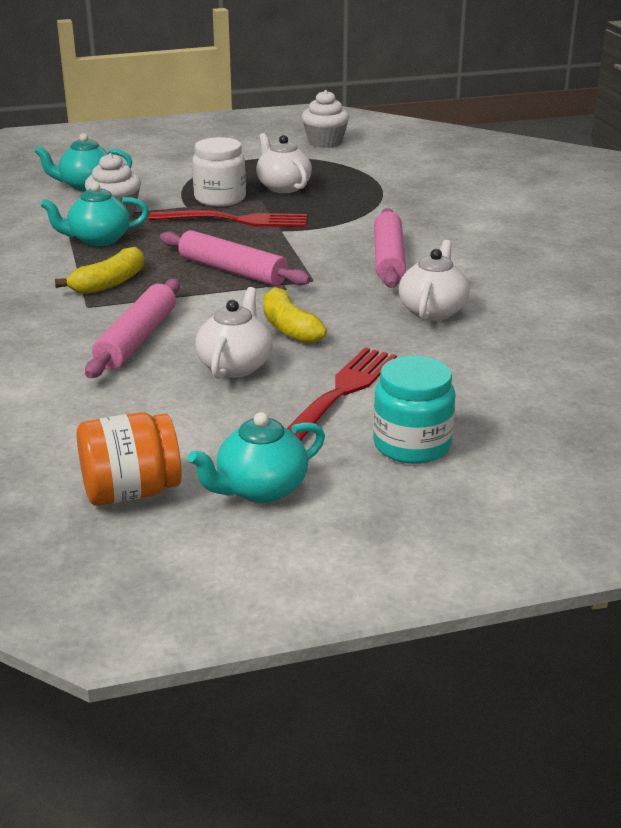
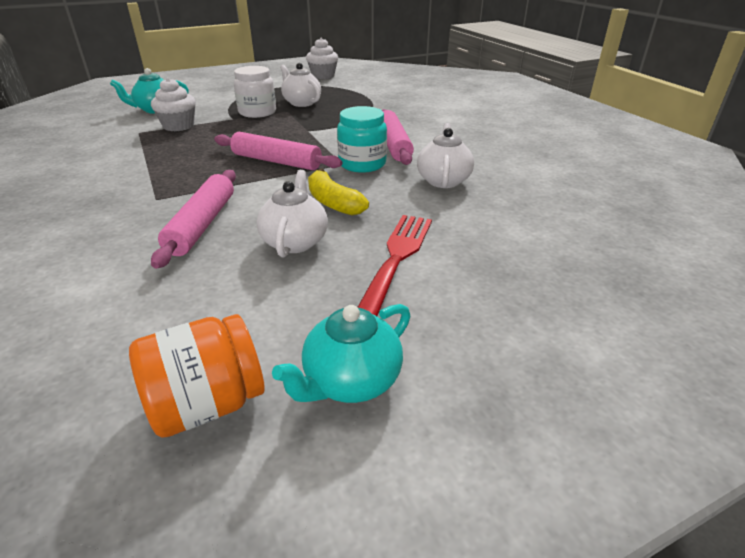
camera: 10 degrees left, 5 degrees up
turquoise teapot [40,182,149,246] -> none
yellow banana [55,247,144,294] -> none
red fork [148,210,307,227] -> none
turquoise jar [373,355,456,464] -> turquoise jar moved to [337,106,387,173]

